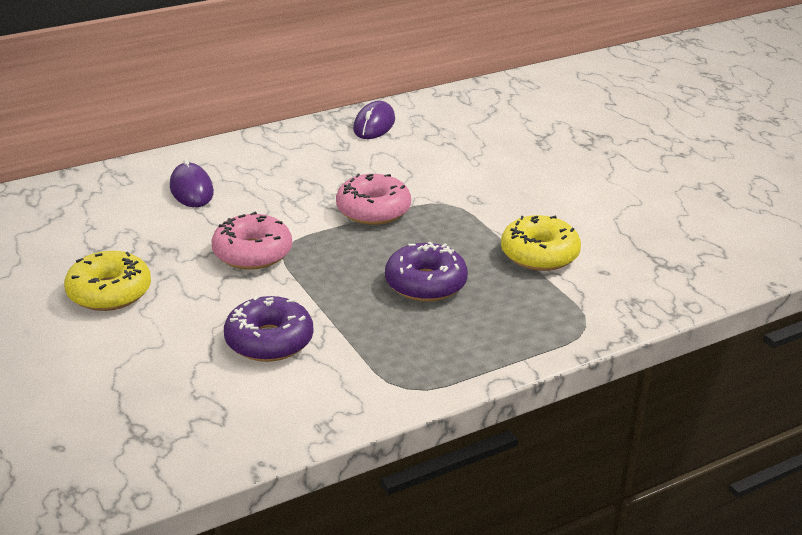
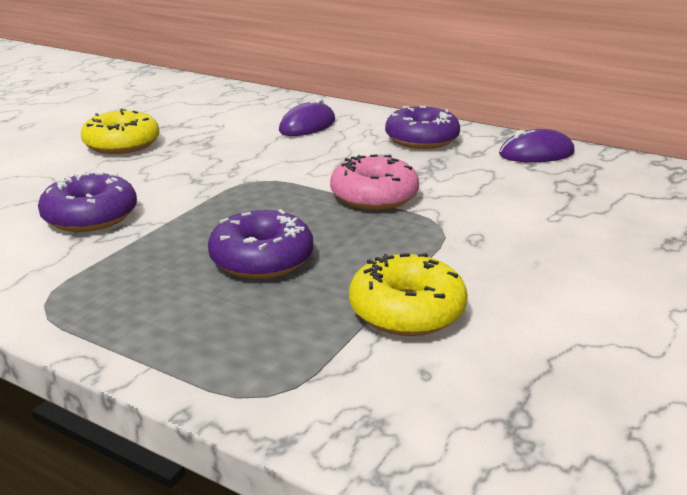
camera: 60 degrees right, 5 degrees down
pink donut [211,212,292,270] -> none
none -> purple donut [385,106,460,149]

